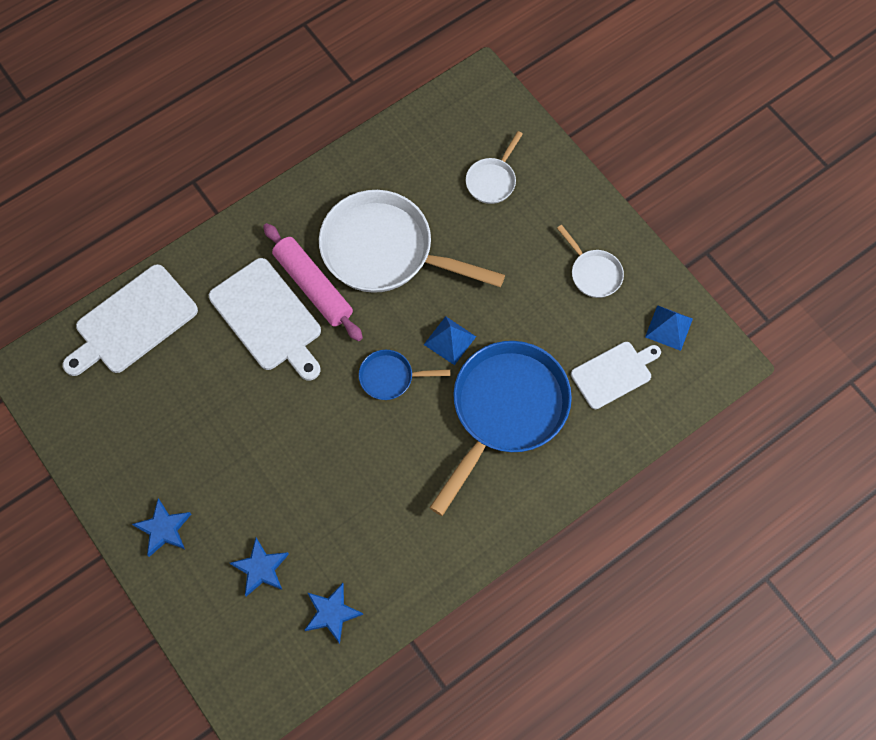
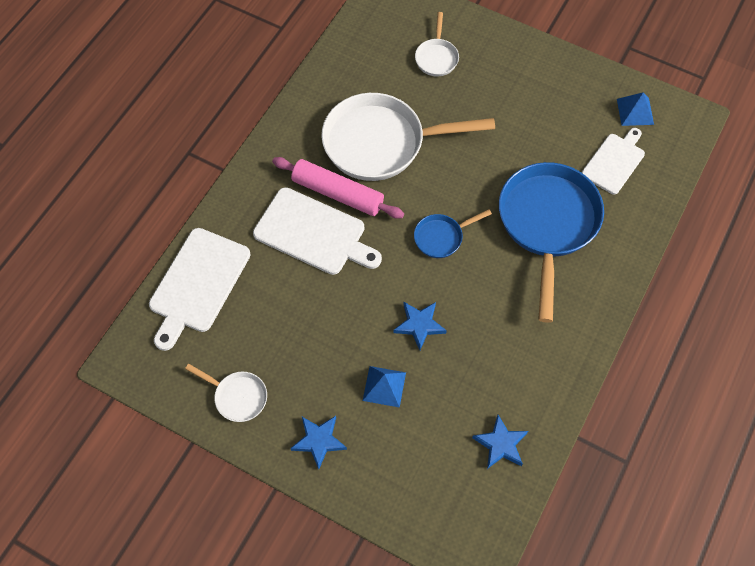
camera: 25 degrees left, 5 degrees down
blue star [230,538,289,596] -> blue star moved to [393,302,447,350]
blue pyramid [424,316,476,365] -> blue pyramid moved to [363,366,406,408]
white pan [557,225,624,298] -> white pan moved to [185,364,267,422]

